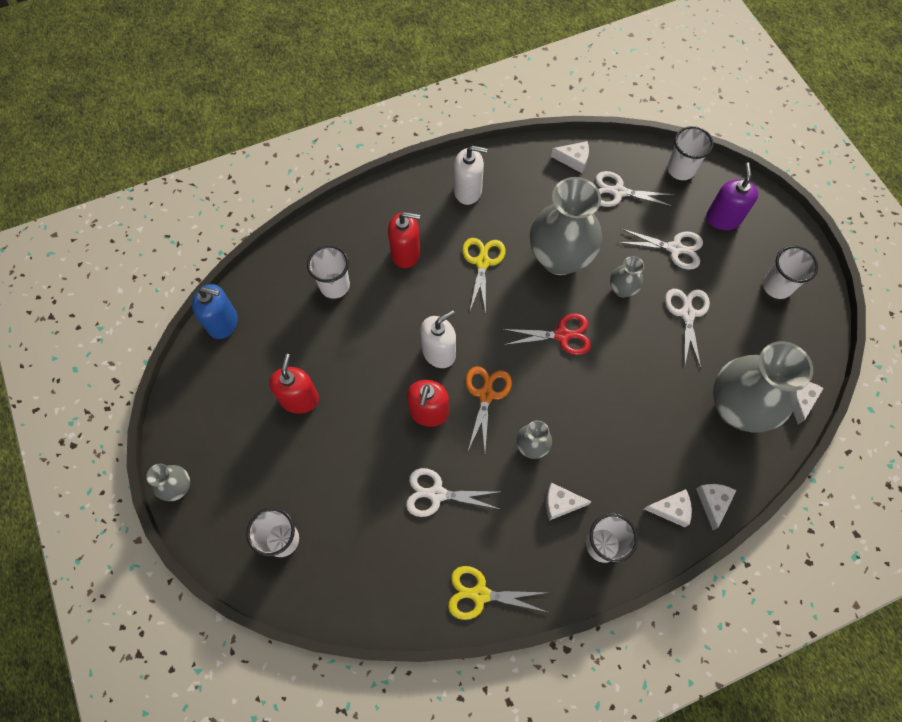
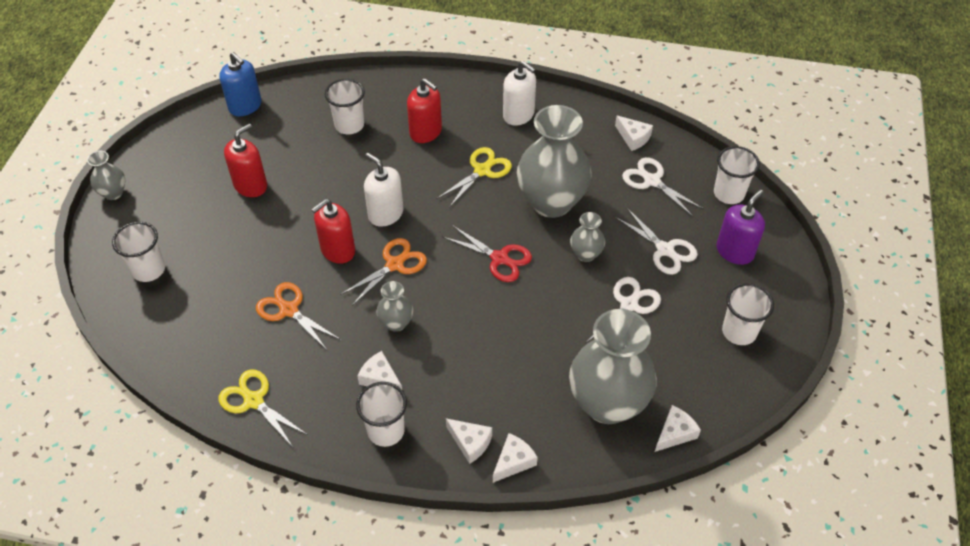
camera: 35 degrees right, 15 degrees down
white scissors [406,468,499,517] -> orange scissors [256,282,341,351]
white soap dispenser [420,310,456,368] -> white soap dispenser turned 135 degrees counterclockwise [364,153,404,227]

